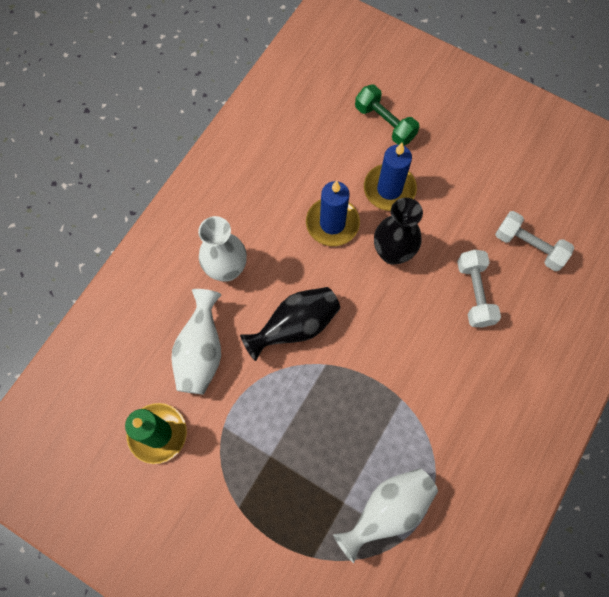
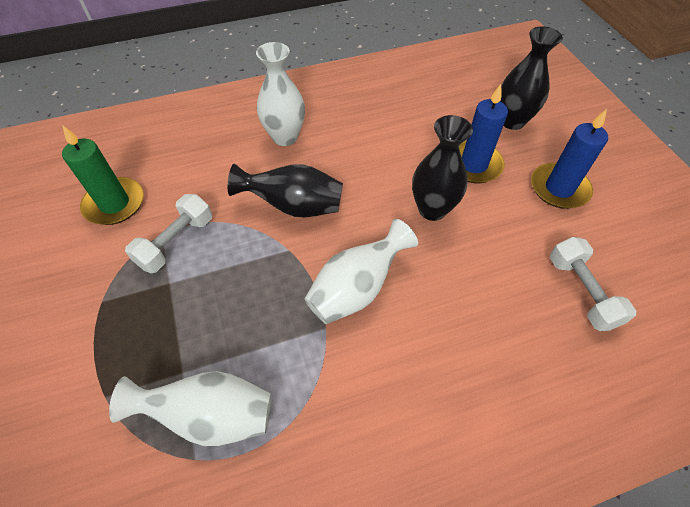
camera: 40 degrees right, 15 degrees down
white vase [171,289,221,394] -> white vase moved to [304,219,418,324]
blue candle [306,181,360,246] -> blue candle moved to [531,109,608,209]
green dumbbell [355,85,420,146] -> black vase [500,26,563,130]
white dumbbell [457,250,501,327] -> white dumbbell moved to [125,194,212,273]

